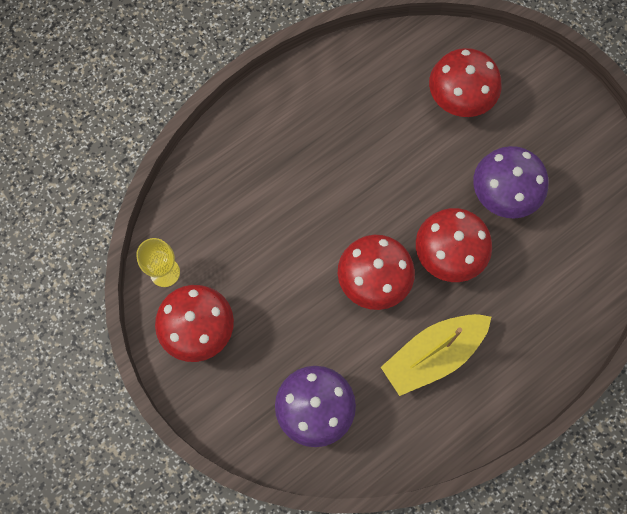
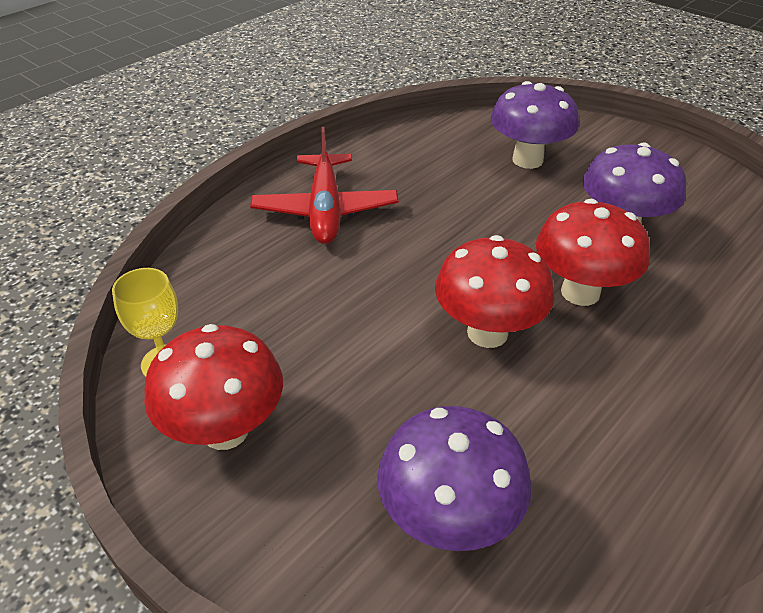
camera: 10 degrees left, 30 degrees down
yellow boat [381,314,491,396] -> none
red mushroom [429,48,501,117] -> purple mushroom [491,81,579,169]
none -> red plane [250,127,398,244]

